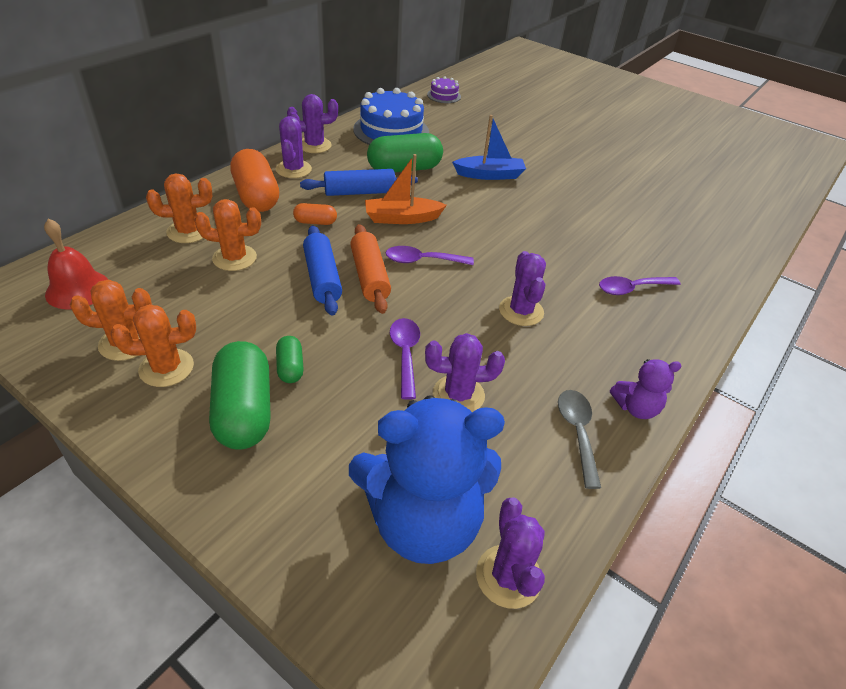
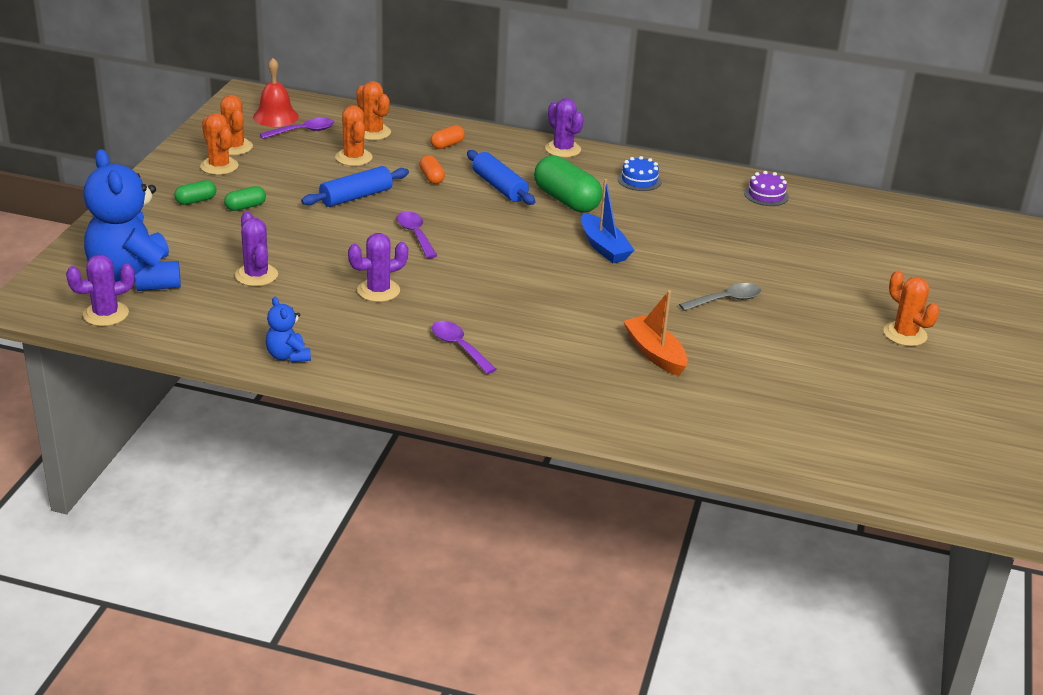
camera: 70 degrees right, 10 degrees down
green capsule [209,341,271,450] -> green capsule [174,180,216,205], size x0.50
orange capsule [230,149,279,212] -> orange capsule [431,125,465,149], size x0.50
purple cactus [275,112,312,178] -> none
orange rolling pin [350,224,391,314] -> none
blue cake [353,88,429,145] -> blue cake [618,156,662,191], size x0.50
orange boat [365,154,447,224] -> orange boat moved to [623,290,688,376]
purple spoon [390,318,420,400] -> purple spoon moved to [260,118,334,139]
grey spoon [558,390,601,489] -> grey spoon moved to [679,283,761,311]
purple teddy bear [610,359,681,419] -> blue teddy bear [266,297,311,363]
none -> orange cactus [883,271,940,346]

